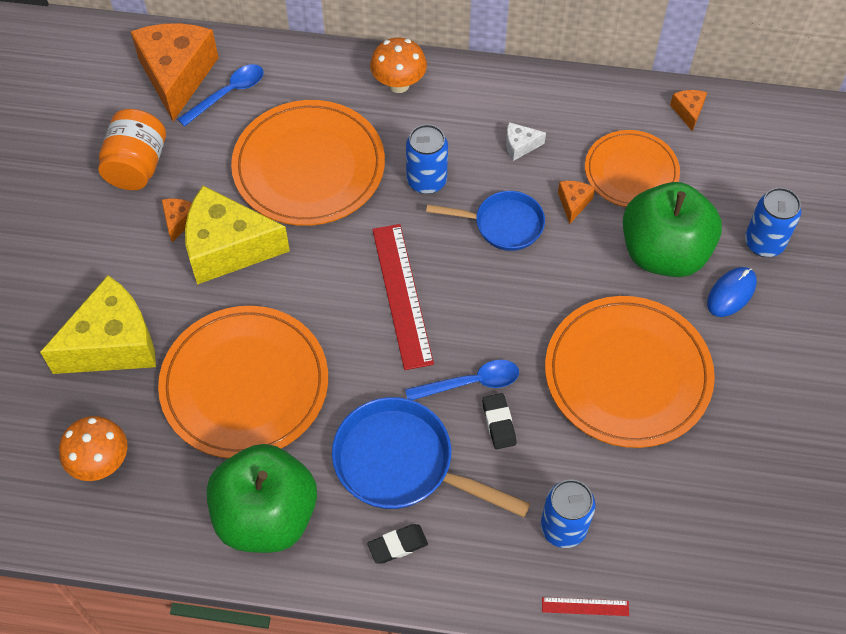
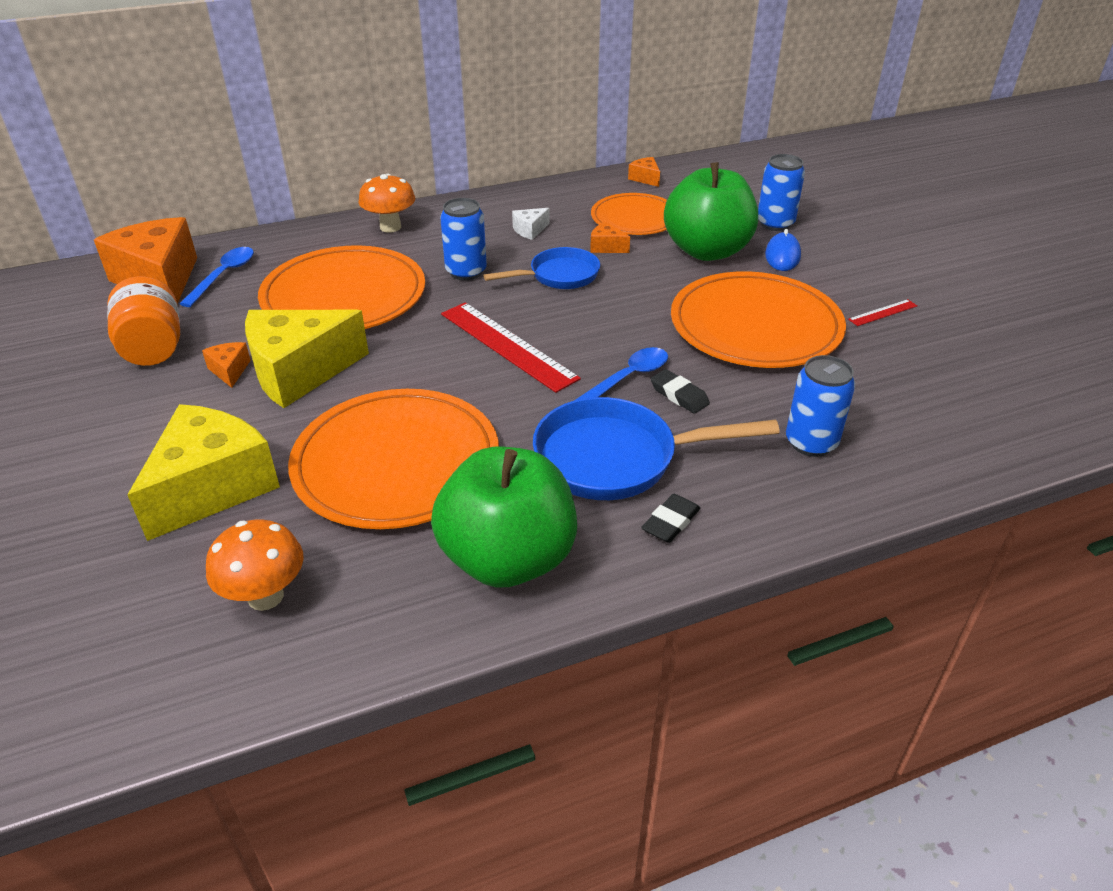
camera: 30 degrees left, 20 degrees down
red ruler [542,597,629,616] -> red ruler moved to [848,299,917,326]
orange cheese [558,181,595,224] -> orange cheese turned 45 degrees counterclockwise [590,222,630,253]

